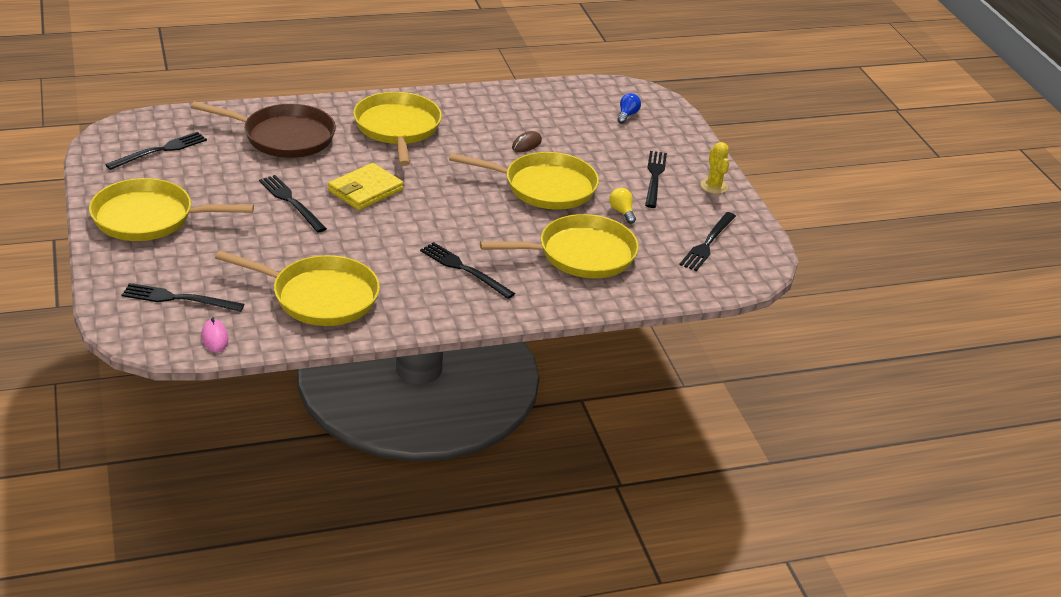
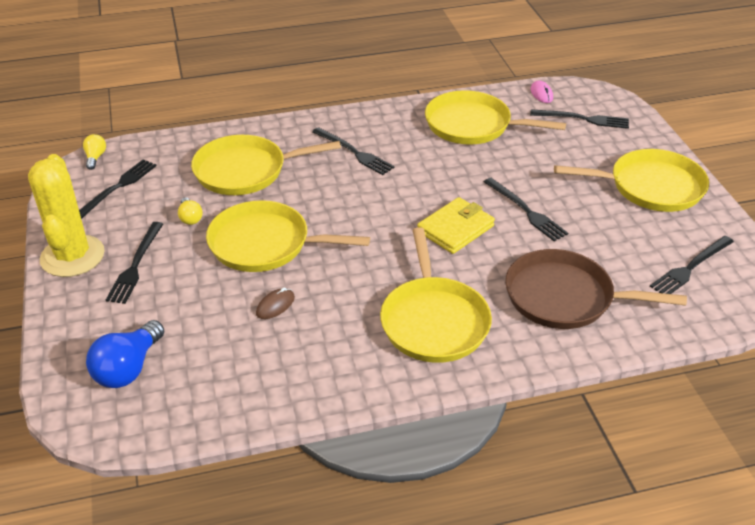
camera: 175 degrees left, 5 degrees up
blue light bulb [617,93,641,124] -> blue light bulb [86,320,164,388], size x1.87
yellow cactus [701,142,729,194] -> yellow cactus [28,154,105,277], size x2.04
none -> yellow light bulb [83,134,106,170]

